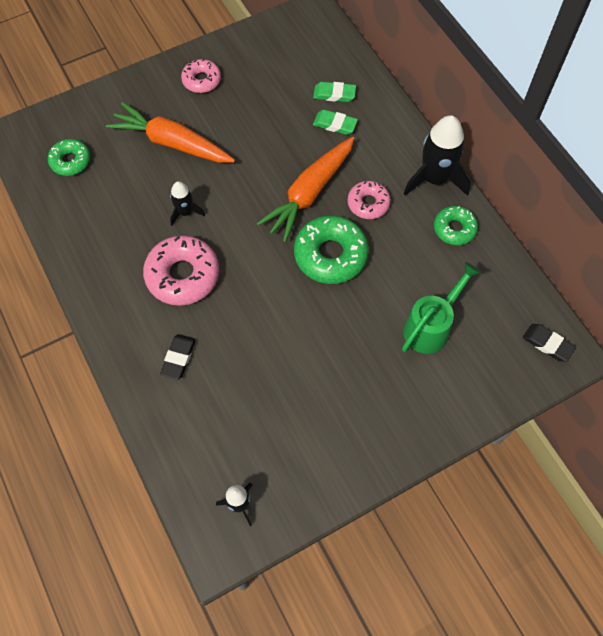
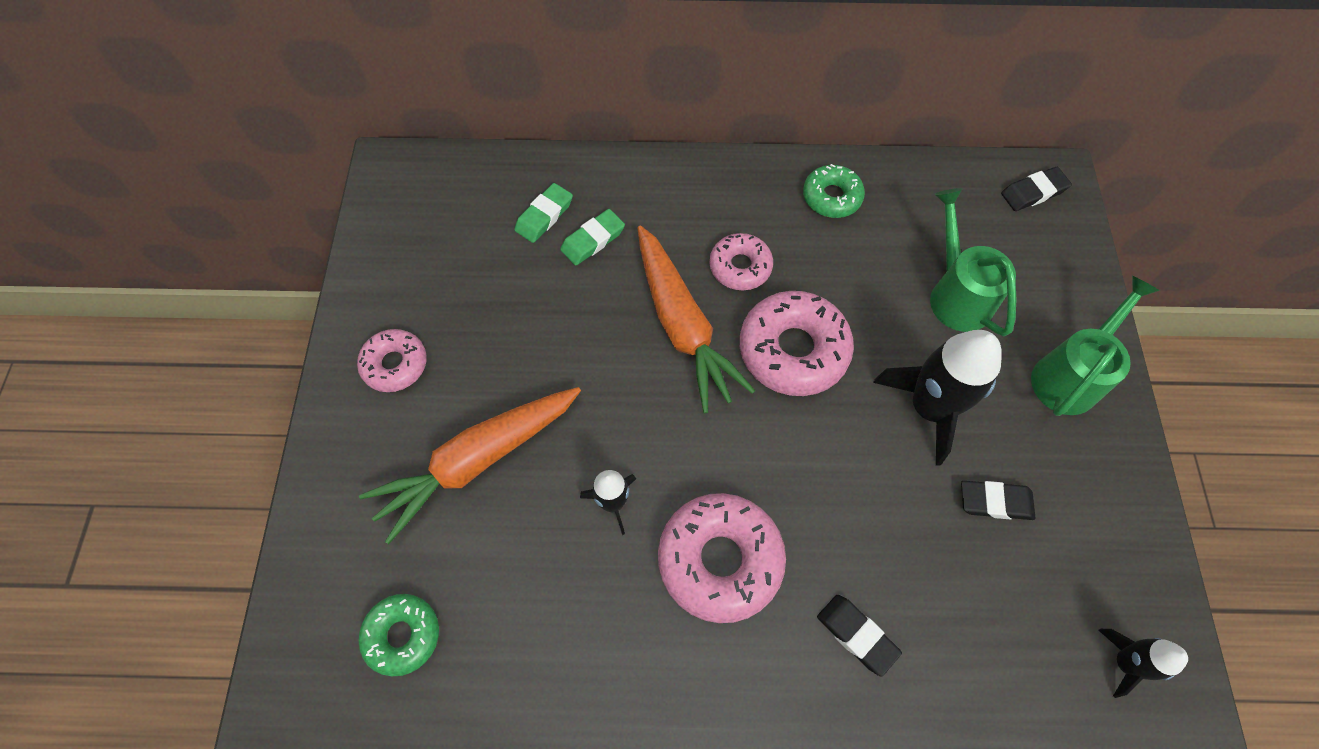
camera: 60 degrees left, 0 degrees up
green donut [294,216,369,284] -> pink donut [740,291,854,396]
black rocket [403,115,470,196] -> black rocket moved to [873,330,1002,465]
none -> black eraser [961,481,1036,520]
none -> green watering can [1031,276,1160,416]

